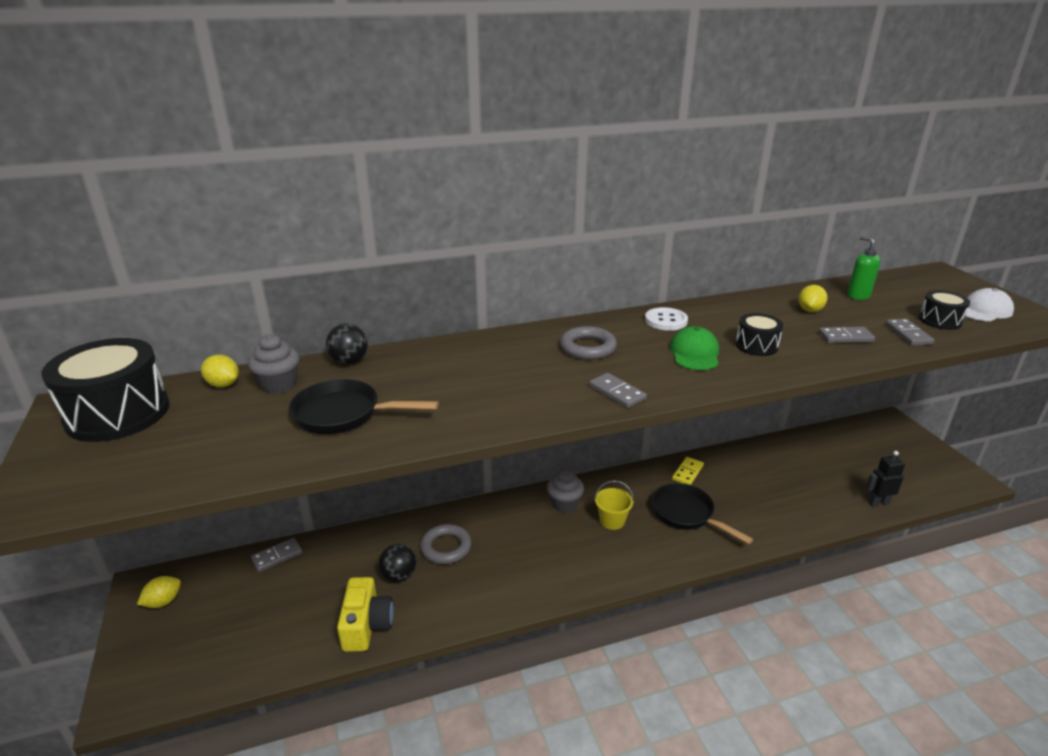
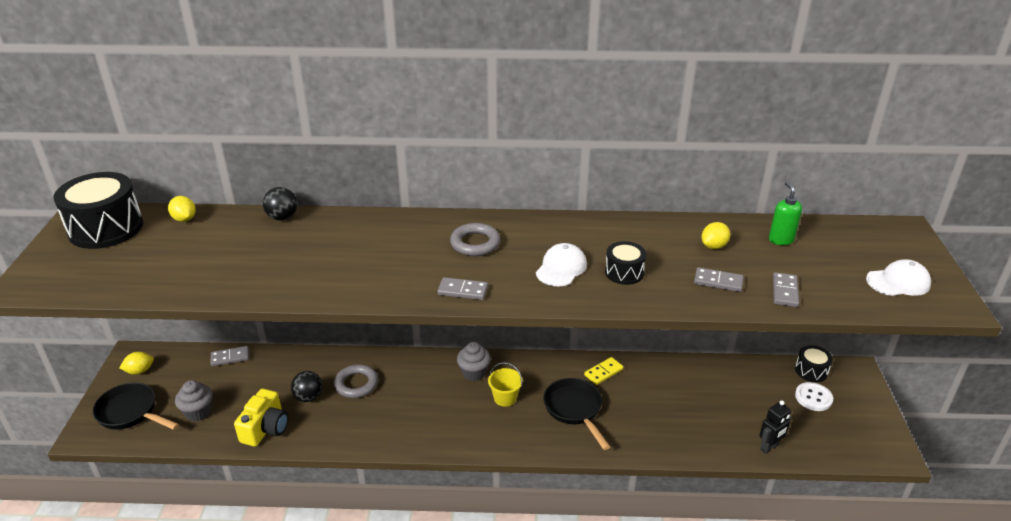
camera: 20 degrees right, 5 degrees up
grey cupcake [248,334,300,394] -> grey cupcake moved to [175,380,213,421]
black pan [289,379,439,434] -> black pan moved to [92,382,179,430]
grey domino [589,373,647,408] -> grey domino turned 60 degrees counterclockwise [437,277,488,300]
white button [645,307,688,331] -> white button moved to [795,382,833,411]
green cap [670,326,719,370] -> white cap [536,243,587,286]
black robot [866,451,905,507] -> black robot turned 135 degrees clockwise [759,400,792,454]
black drum [919,290,970,330] -> black drum moved to [795,345,833,382]

